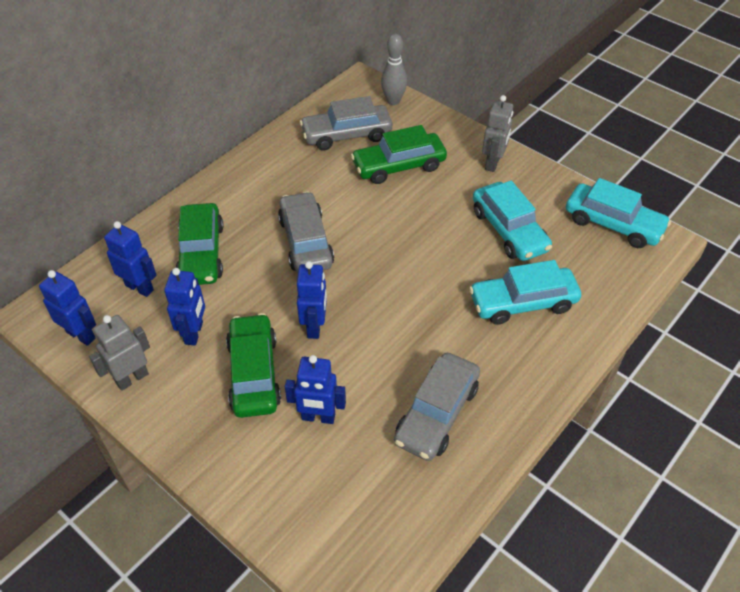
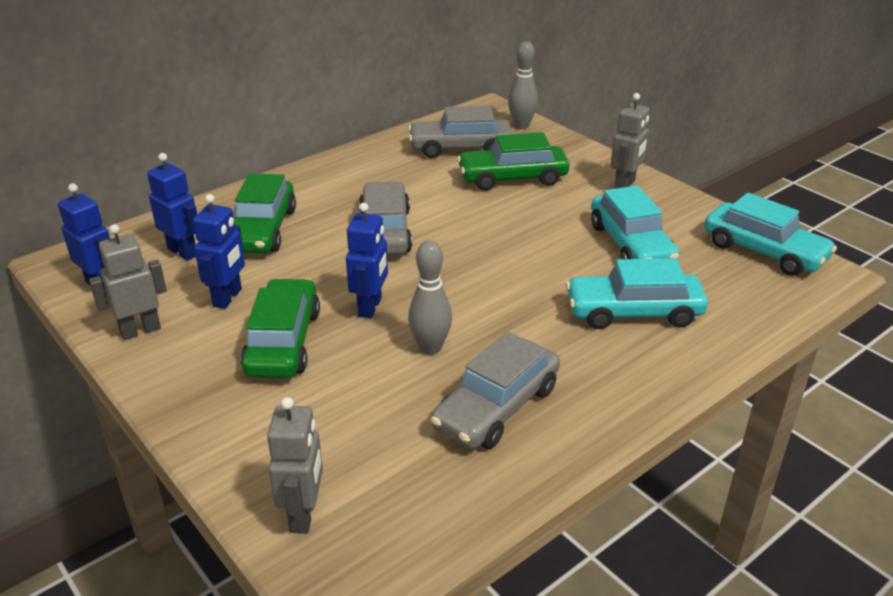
camera: 10 degrees right, 15 degrees down
blue robot [285,355,346,424] -> none
none -> grey robot [267,397,323,534]
none -> grey bowling pin [408,240,452,355]

